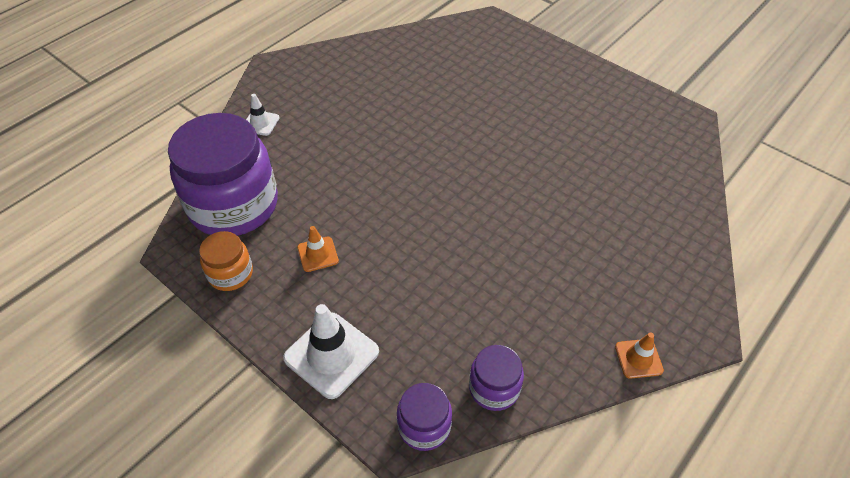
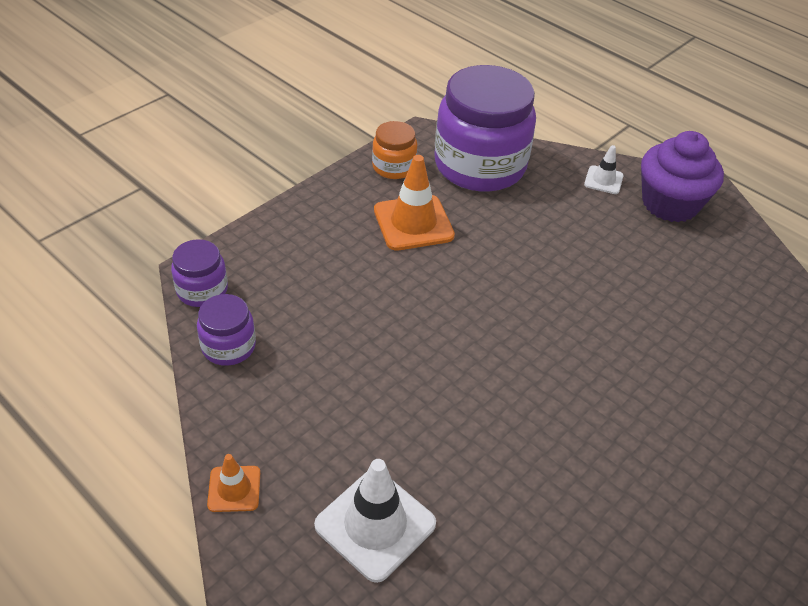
camera: 90 degrees right, 5 degrees down
white traffic cone [283,304,379,399] -> white traffic cone moved to [314,459,436,583]
orange traffic cone [297,226,339,272] -> orange traffic cone [374,155,455,251], size x1.84
none -> purple cupcake [641,131,724,222]

